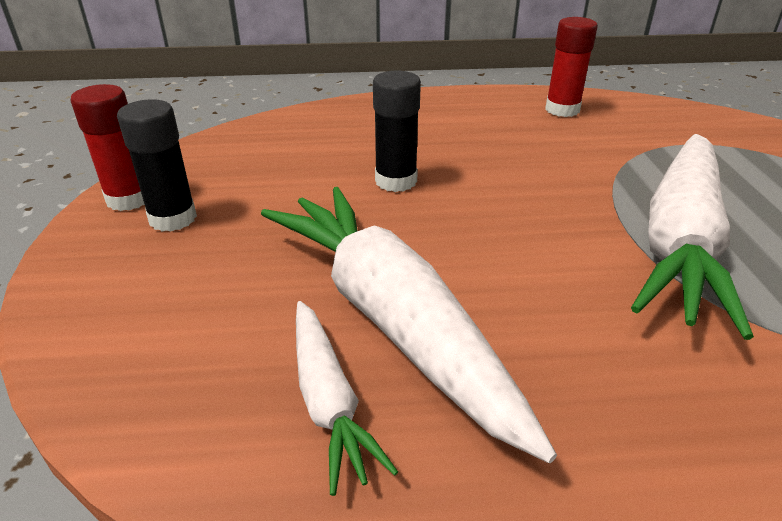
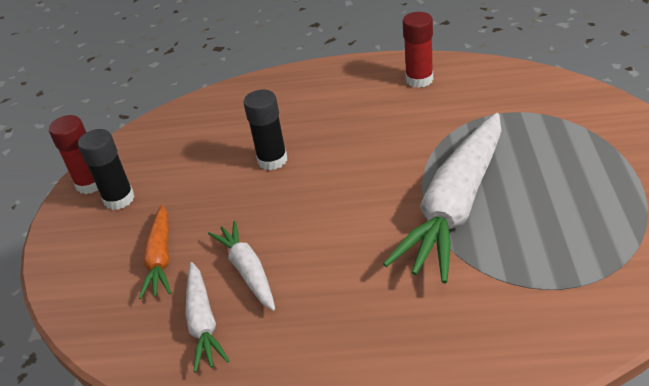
camera: 10 degrees right, 5 degrees up
white carrot [261,187,557,463] -> white carrot [208,221,275,311], size x0.51
none -> orange carrot [139,205,171,299]

